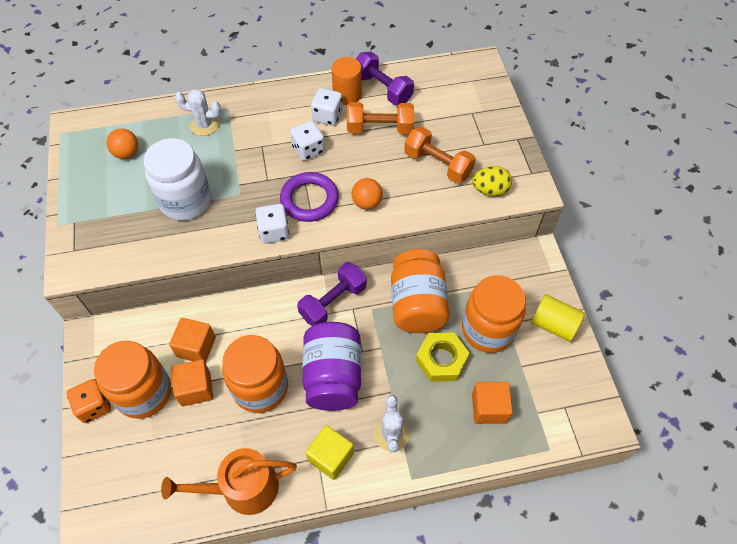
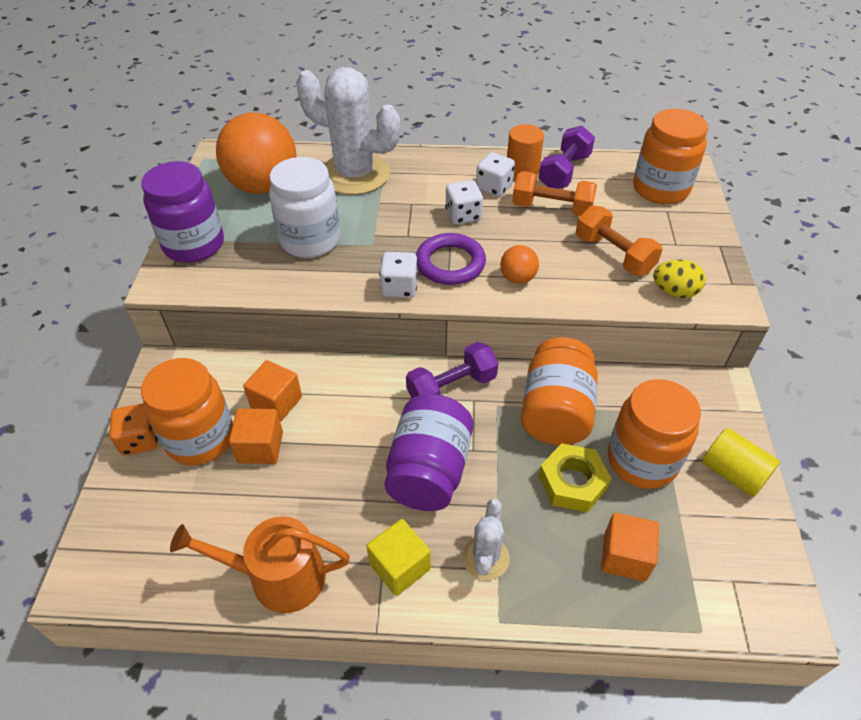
camera: 15 degrees right, 10 degrees down
orange ball [106,128,138,159] -> orange ball [216,112,296,194], size x2.28
white cactus [175,89,221,136] -> white cactus [296,67,400,195], size x2.11
orange jar [222,335,288,413] -> orange jar moved to [633,109,708,204]
purple dumbbell [356,52,414,105] -> purple dumbbell turned 60 degrees clockwise [539,125,595,189]
none -> purple jar [141,161,224,263]

